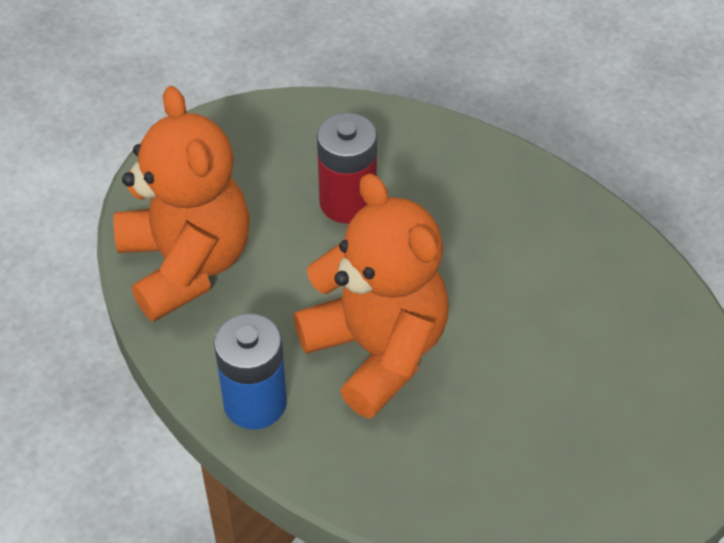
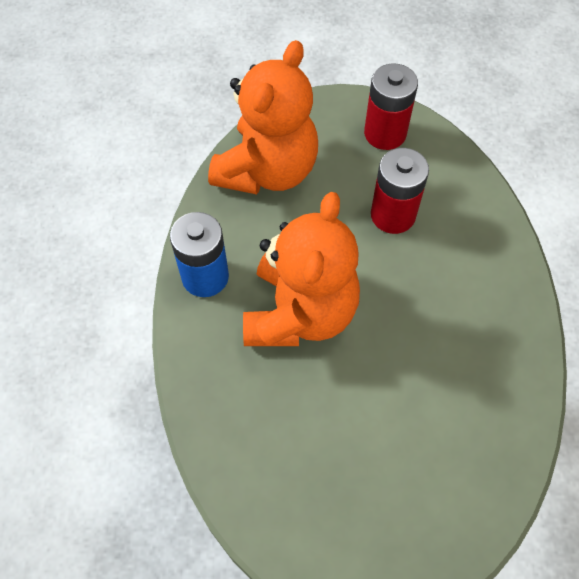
camera: 50 degrees right, 10 degrees up
none -> red battery [364,63,418,150]

